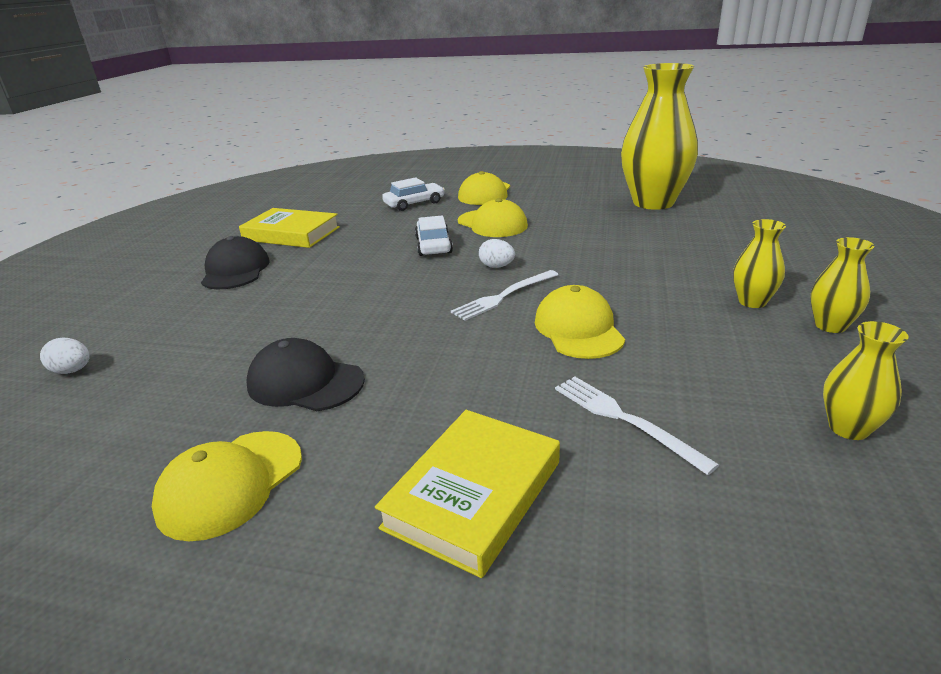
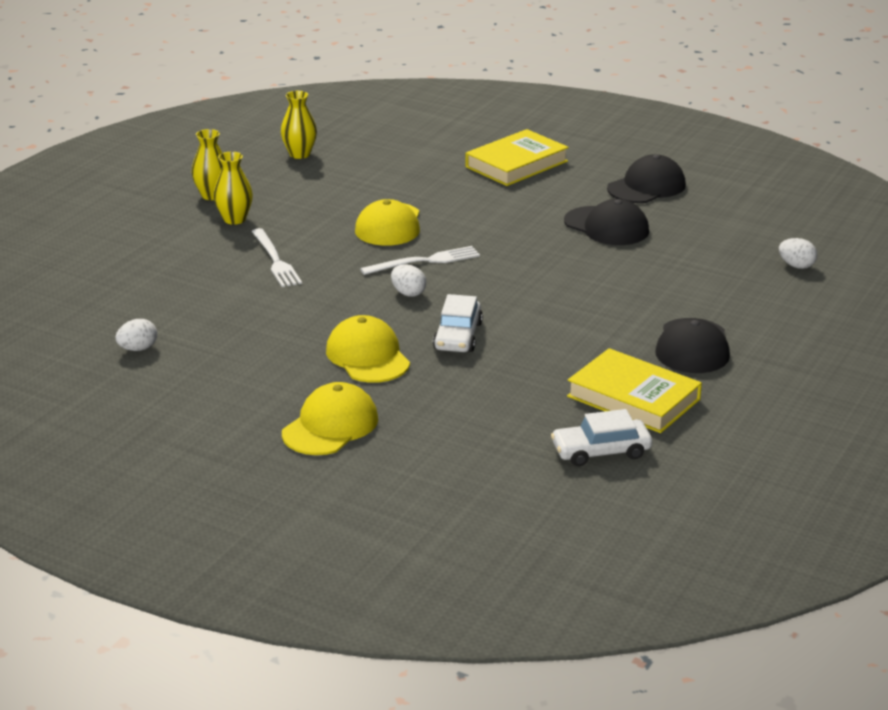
camera: 165 degrees left, 0 degrees up
yellow cap [152,431,302,541] -> black cap [607,154,686,203]
white car [382,177,445,211] -> white car moved to [551,409,652,466]
white fork [555,376,719,475] -> white fork moved to [251,228,302,287]
yellow vase [621,63,698,210] -> white egg [115,319,157,351]

